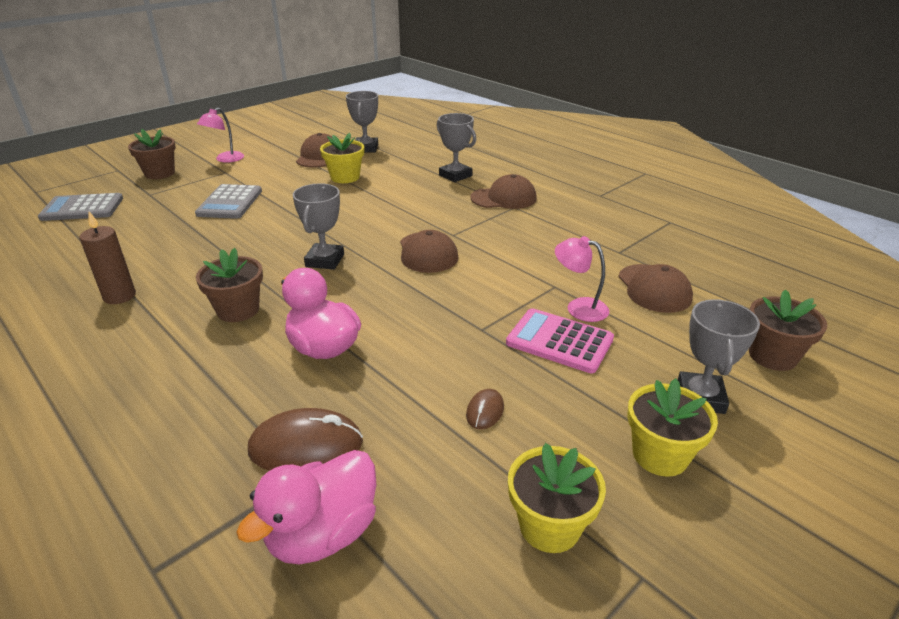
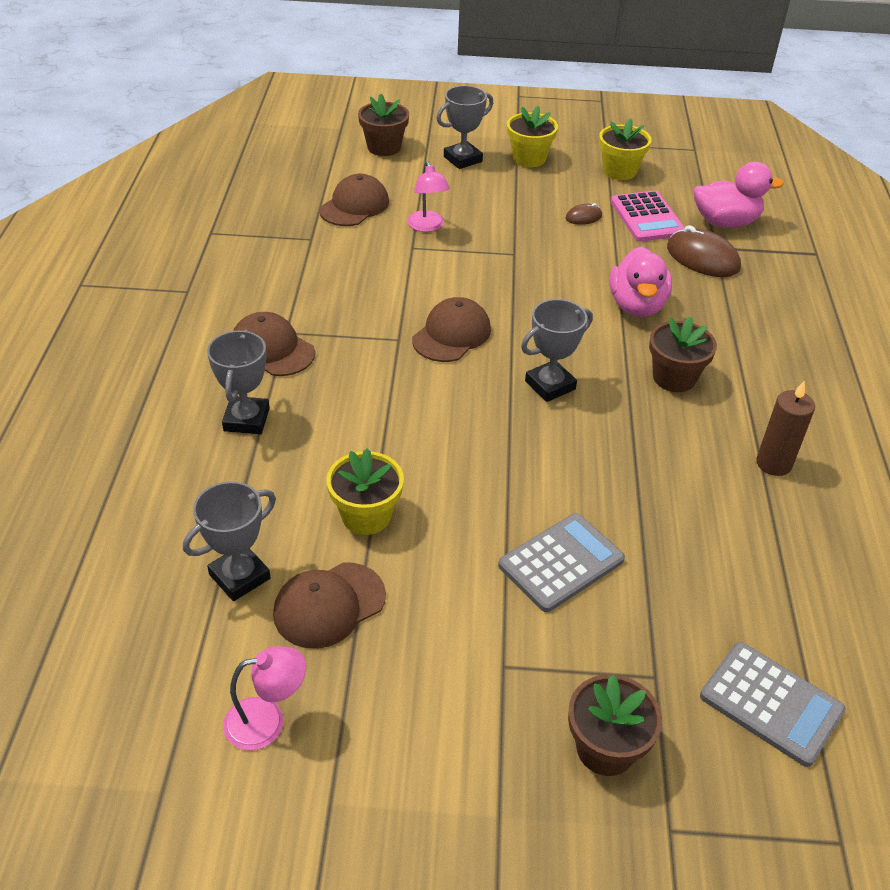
camera: 135 degrees left, 10 degrees up
pink lamp [197,108,244,163] -> pink lamp moved to [223,646,306,750]
pink calculator [506,308,614,373] -> pink calculator moved to [611,191,685,242]

